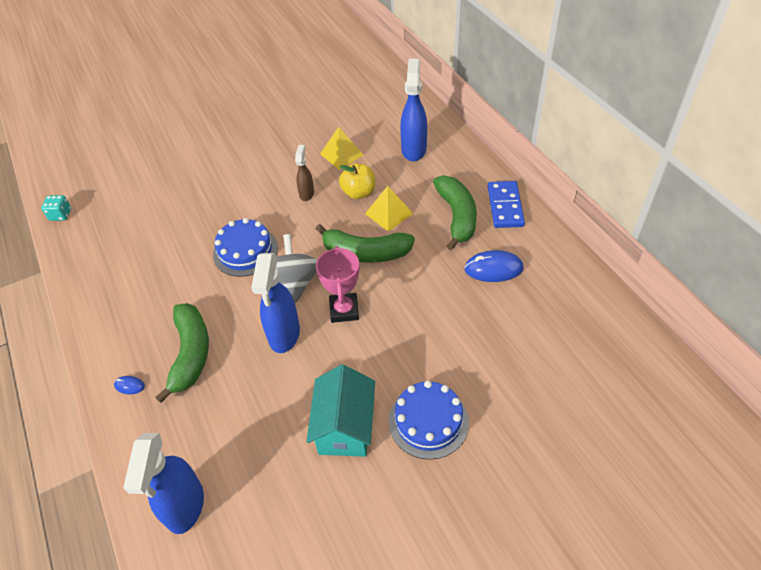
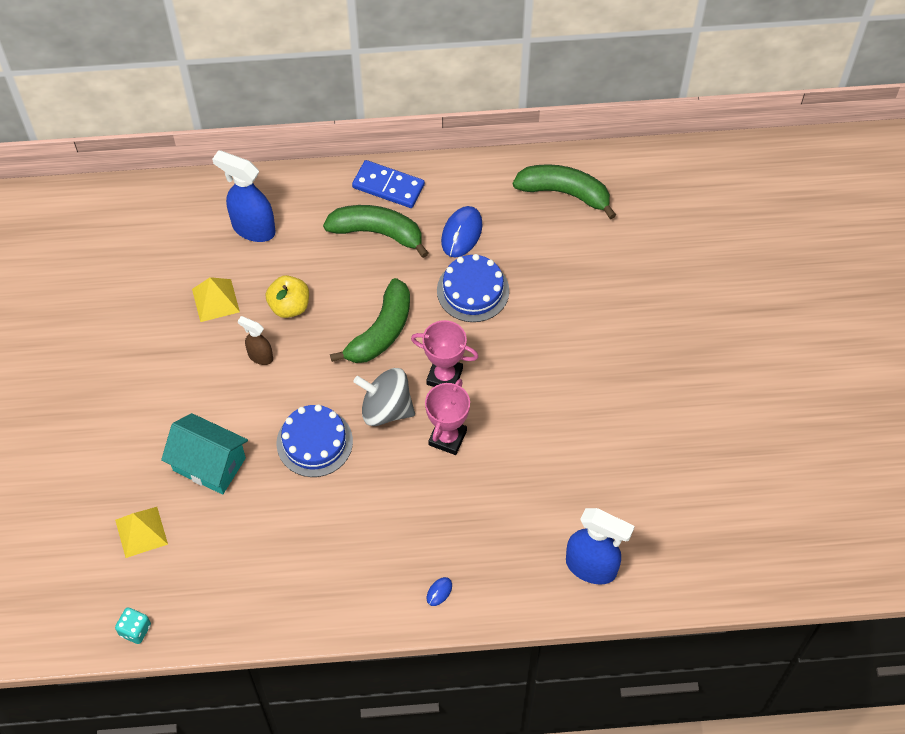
camera: 70 degrees left, 10 degrees up
green banana [155,303,209,403] -> green banana moved to [513,164,616,219]
blue spray bottle [251,253,300,353] -> pink trophy [425,379,470,455]
turquoise house [306,364,375,457] -> turquoise house moved to [161,413,248,495]
yellow pyramid [365,186,414,232] -> yellow pyramid moved to [115,507,168,558]
blue cake [389,381,469,460] -> blue cake moved to [437,254,509,322]

